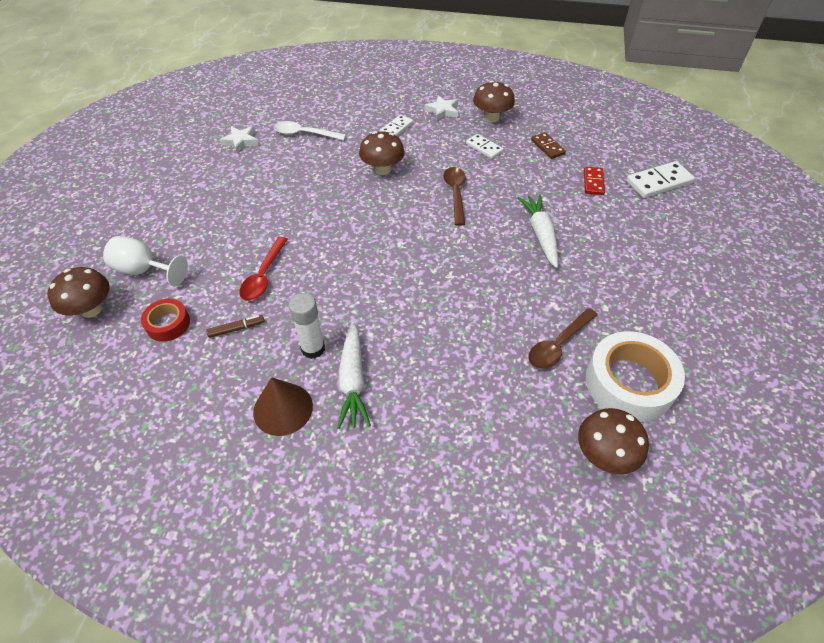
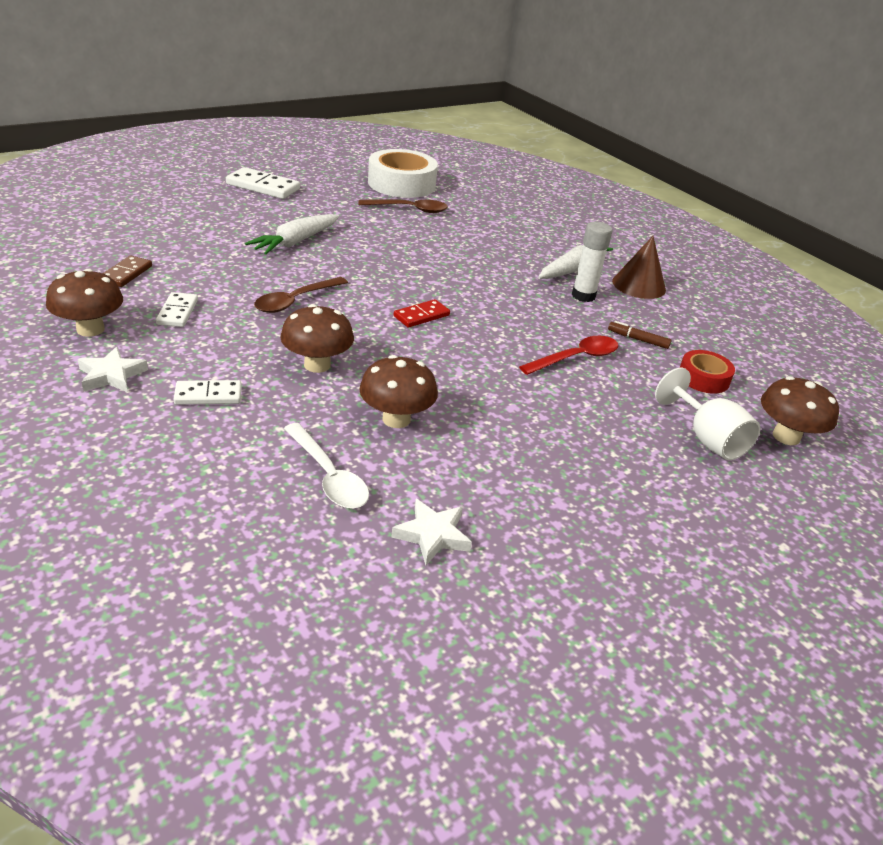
camera: 140 degrees left, 15 degrees down
brown mushroom [578,408,649,474] -> brown mushroom moved to [359,355,438,428]
red domino [584,167,605,195] -> red domino moved to [394,299,450,328]
white domino [626,161,695,198] -> white domino moved to [226,167,300,199]

